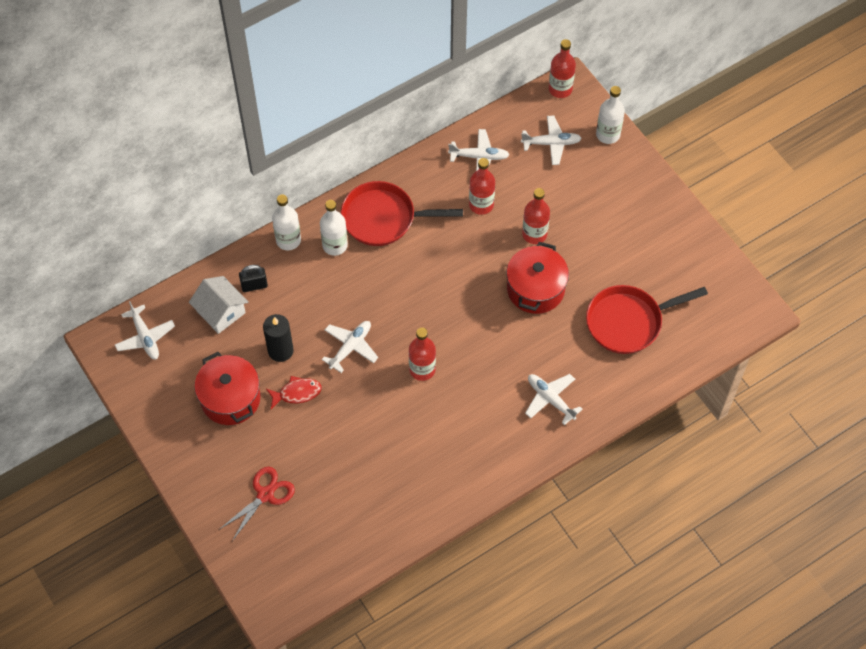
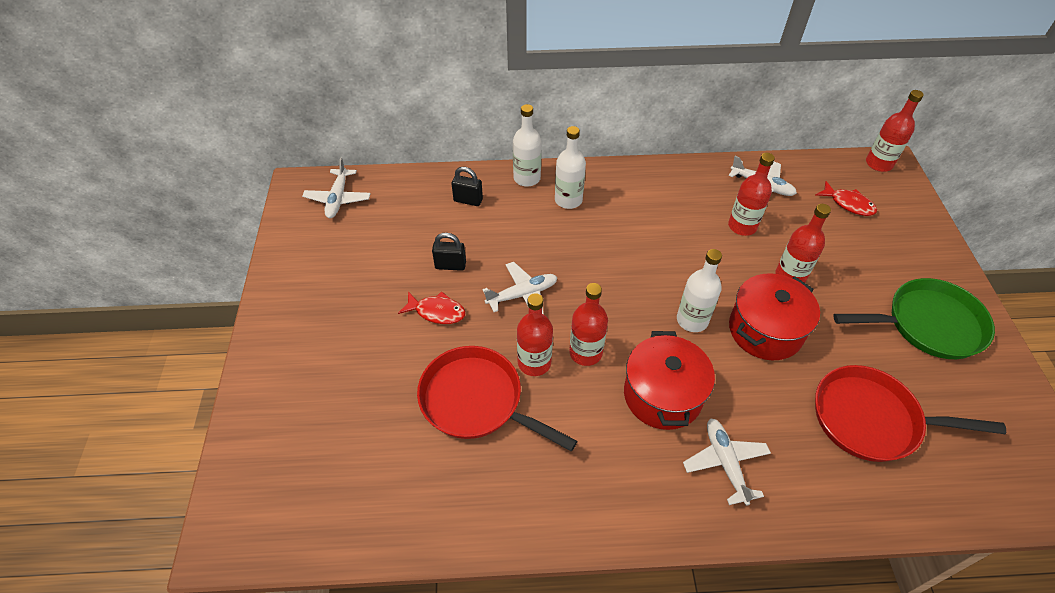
camera: 30 degrees right, 10 degrees down
white house [189,276,248,334] -> none
red pot [195,352,260,425] -> red pot moved to [624,331,715,430]
red scissors [220,467,295,541] -> none
black candle [263,314,294,362] -> black padlock [432,233,466,271]
red pan [341,181,463,246] -> red pan moved to [417,346,578,451]
white plane [521,116,582,165] -> red fish [816,181,877,216]
white bottle [596,86,625,144] -> white bottle moved to [677,249,722,332]
none -> red bottle [517,293,553,376]
none -> green pan [833,278,995,359]

